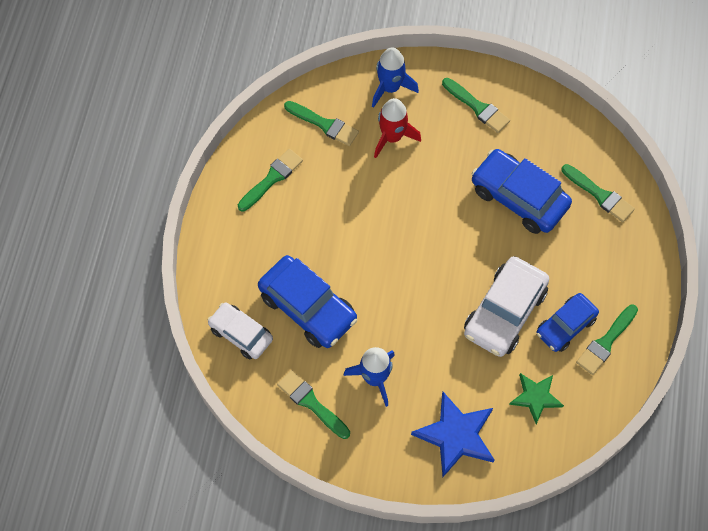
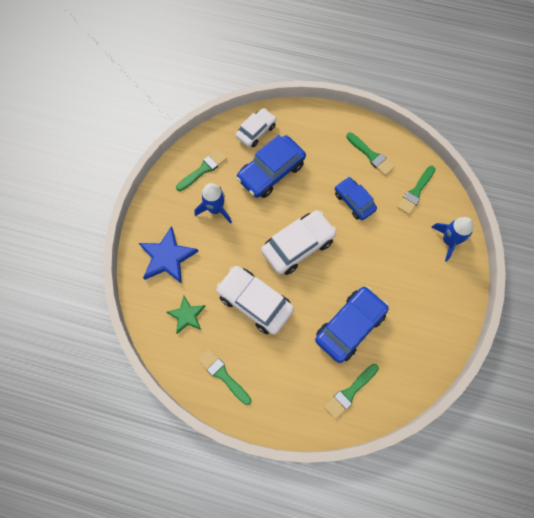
camera: 95 degrees right, 5 degrees up
red rocket [374,98,421,158] -> none
green brush [442,78,510,133] -> none
blue car [536,293,599,352] -> blue car moved to [335,177,377,220]
none -> white car [261,210,337,275]

